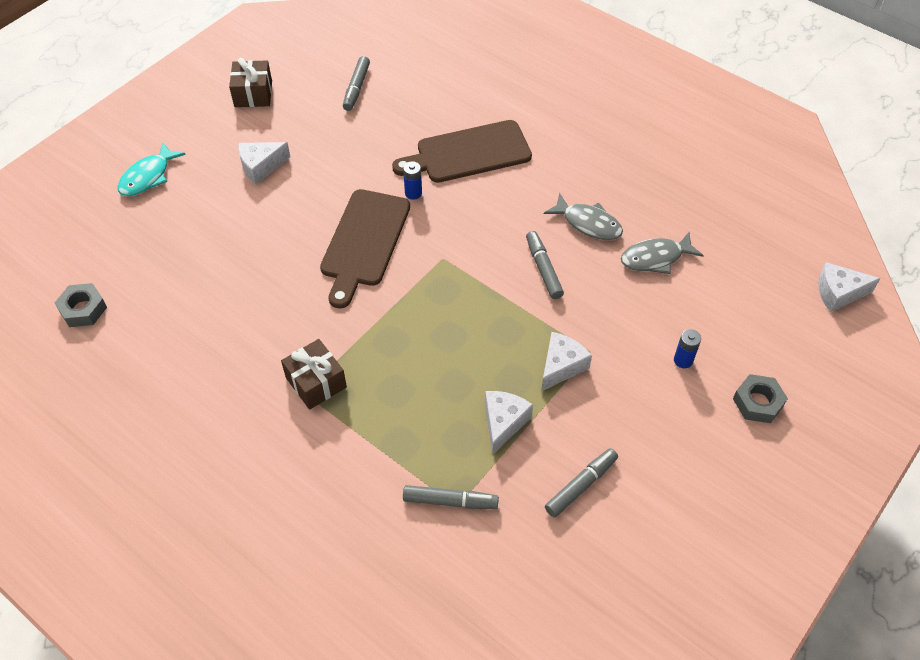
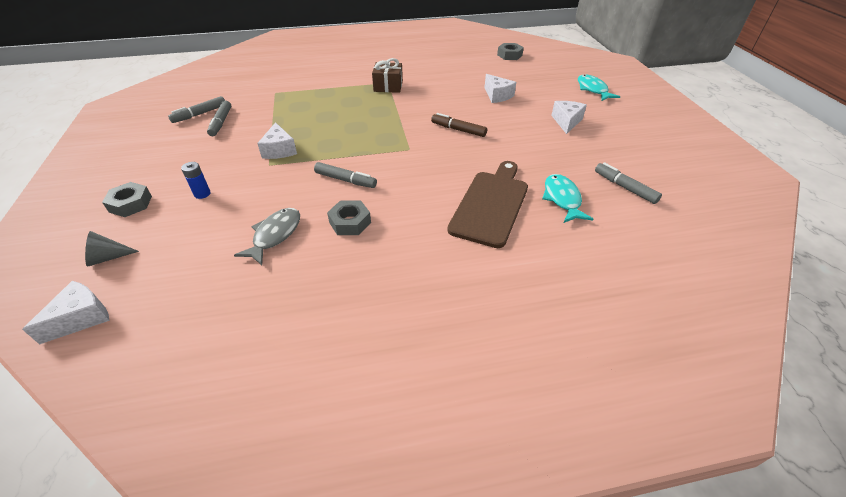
camera: 130 degrees right, 10 degrees down
brown gift [229,58,272,107] -> none
brown cutting board [320,189,410,308] -> brown marker [431,113,487,137]
blue battery [403,161,422,200] -> none
grey marker [403,485,499,509] -> grey marker moved to [168,96,225,123]
white cheese [485,391,533,455] -> white cheese moved to [484,74,516,103]
grey fish [544,193,623,240] -> grey nut [327,201,371,235]
none -> grey cone [85,231,139,267]
none -> turquoise fish [542,174,593,223]

